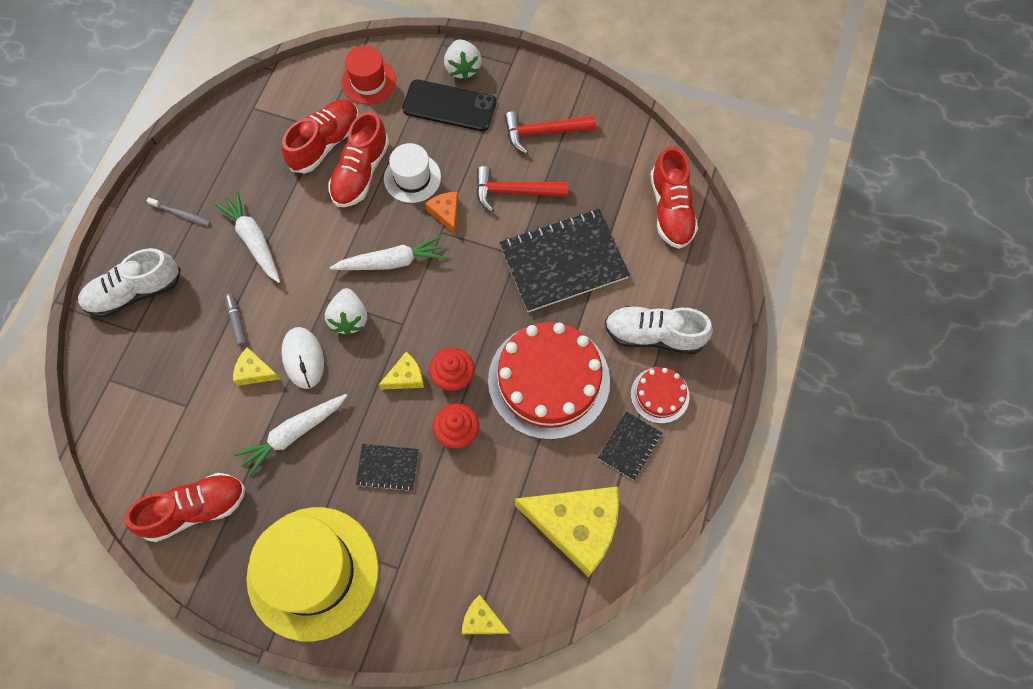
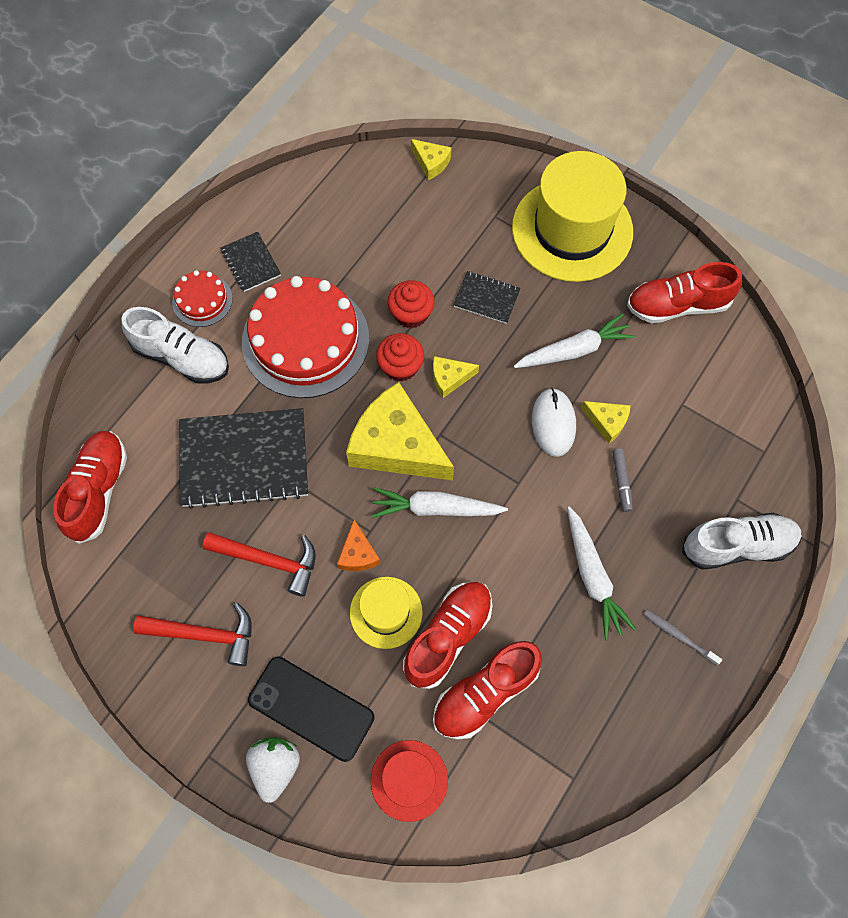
camera: 165 degrees left, 0 degrees up
white strawberry [325,288,367,335] -> none
white hat [384,143,441,203] -> yellow hat [350,577,423,649]
yellow cheese [515,486,619,577] -> yellow cheese moved to [346,382,454,480]
black notebook [598,412,662,480] -> black notebook turned 75 degrees counterclockwise [221,232,281,292]

